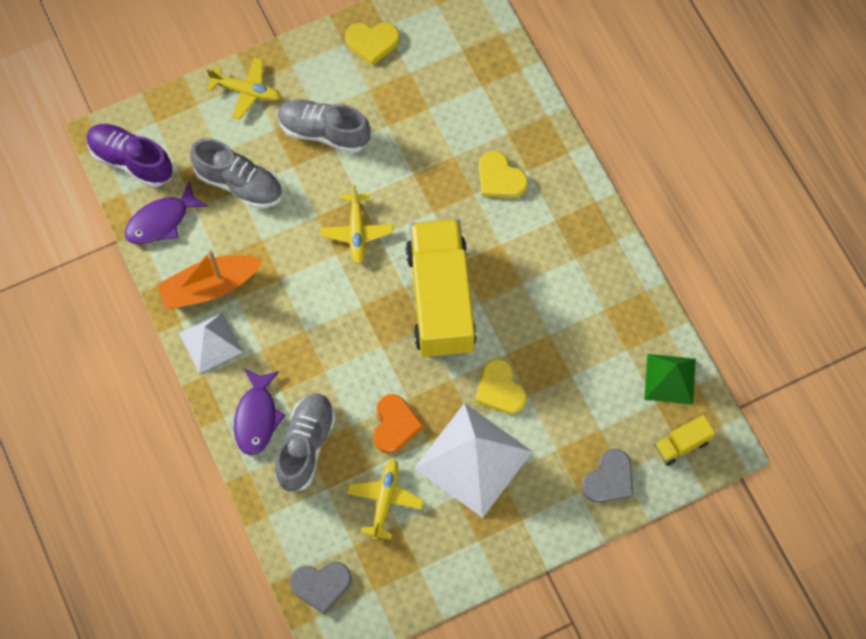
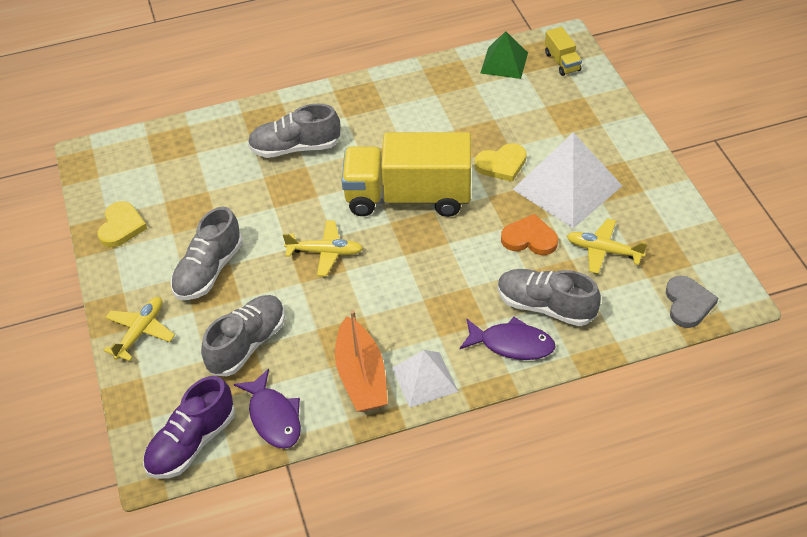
camera: 80 degrees left, 20 degrees down
yellow heart [479,151,528,198] -> grey shoe [248,104,340,158]
grey heart [582,448,633,503] -> none

